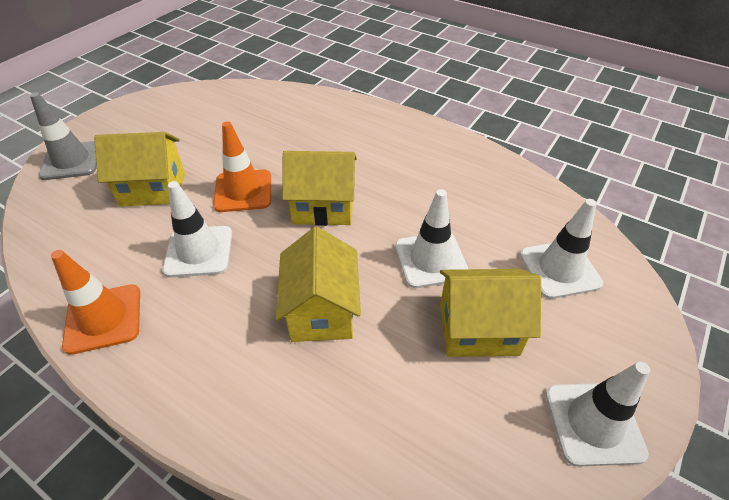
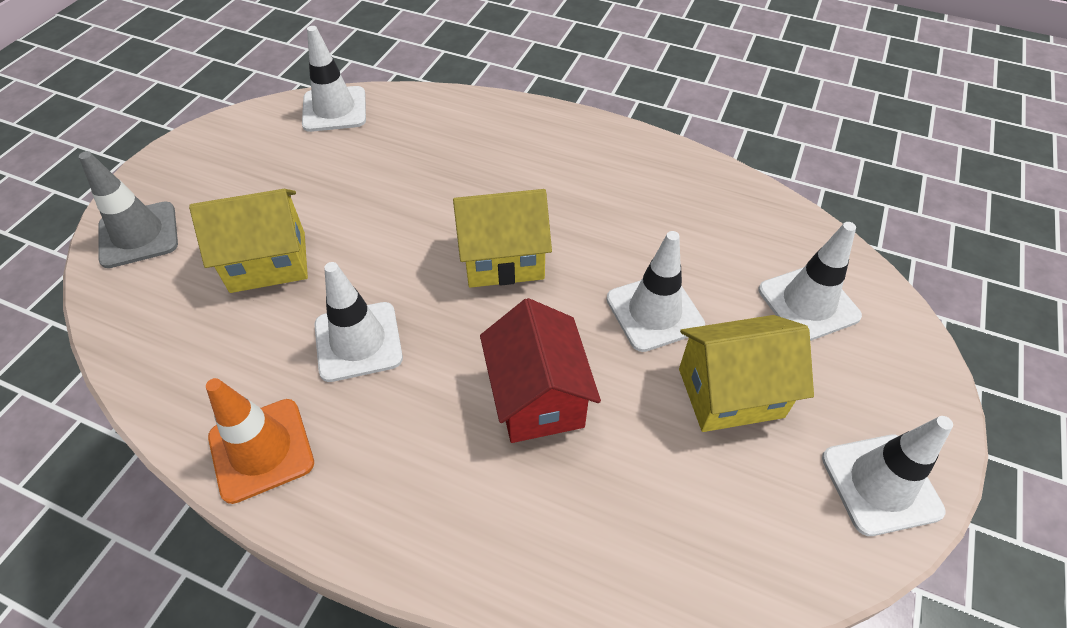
camera: 10 degrees left, 5 degrees up
orange traffic cone [213,121,271,212] -> none
yellow house [276,227,361,342] -> red house [480,298,601,443]
none -> white traffic cone [302,26,366,132]

